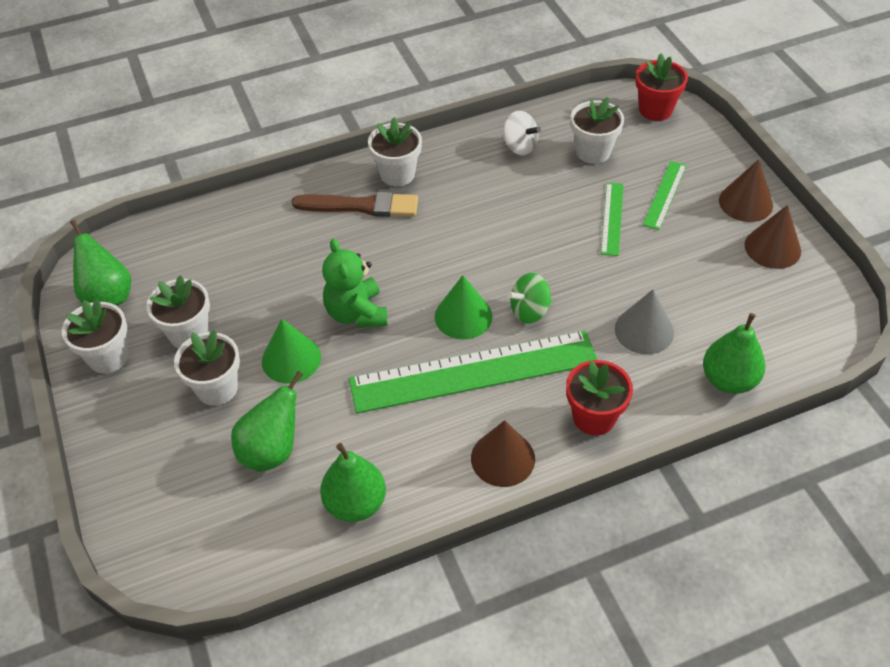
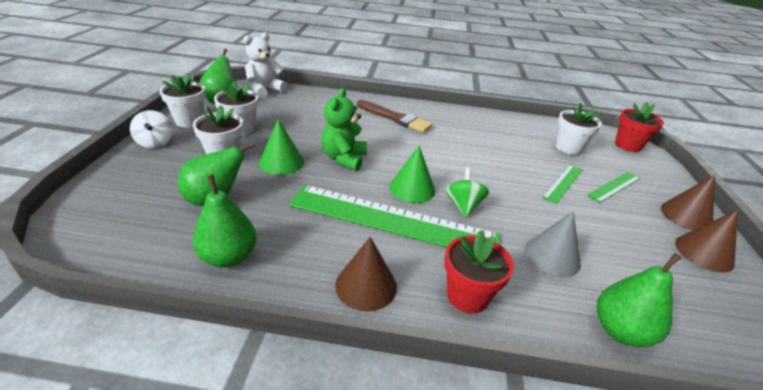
camera: 25 degrees right, 15 degrees down
white flower pot [368,117,422,187] -> none
white spinning top [502,111,541,155] -> white spinning top moved to [130,110,173,148]
green spinning top [507,273,552,323] -> green spinning top turned 90 degrees clockwise [445,167,489,218]
none -> white teddy bear [243,32,287,98]

